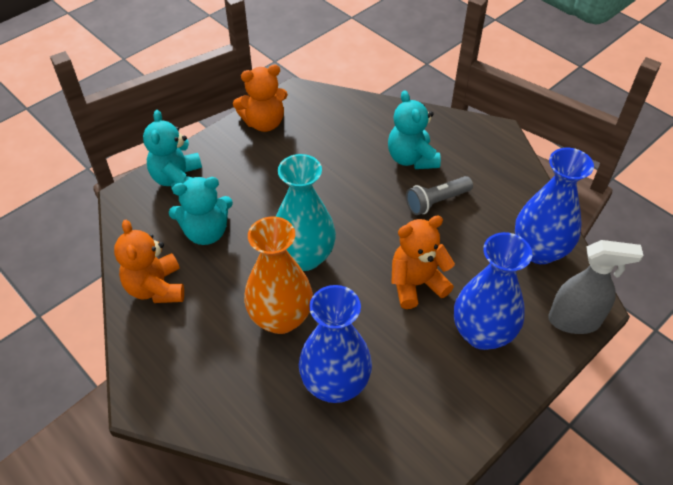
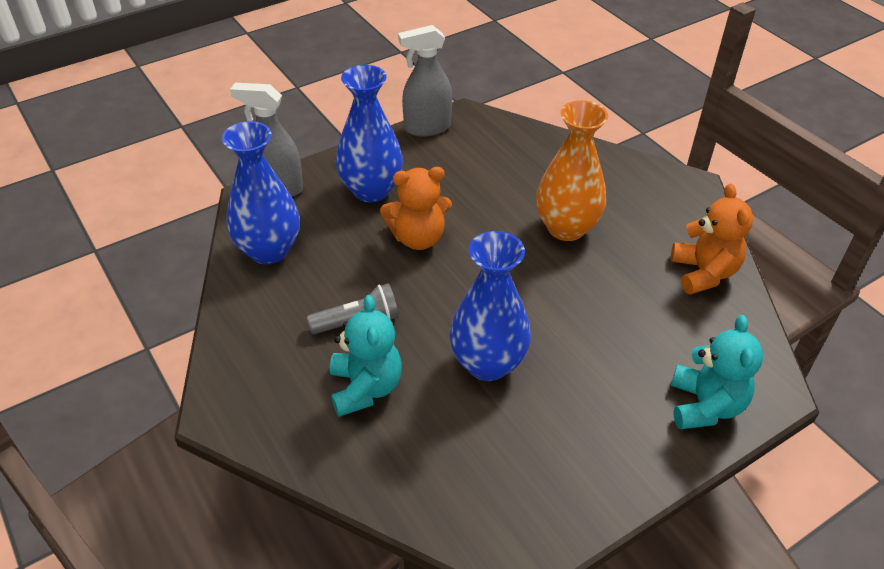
camera: 170 degrees left, 5 degrees down
turquoise teddy bear [169,177,233,245] -> none
orange teddy bear [233,64,288,132] -> none
turquoise vase [276,154,336,271] -> none
blue vase [299,285,372,403] -> blue vase moved to [449,231,531,381]
none -> grey spray bottle [398,25,452,137]

